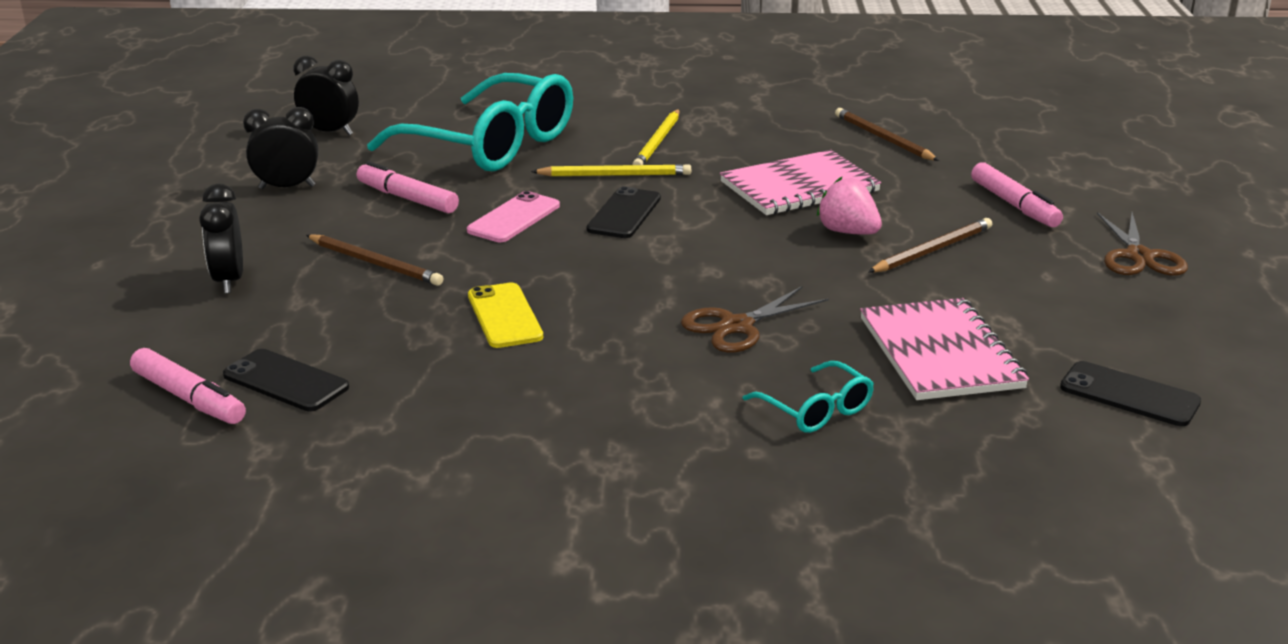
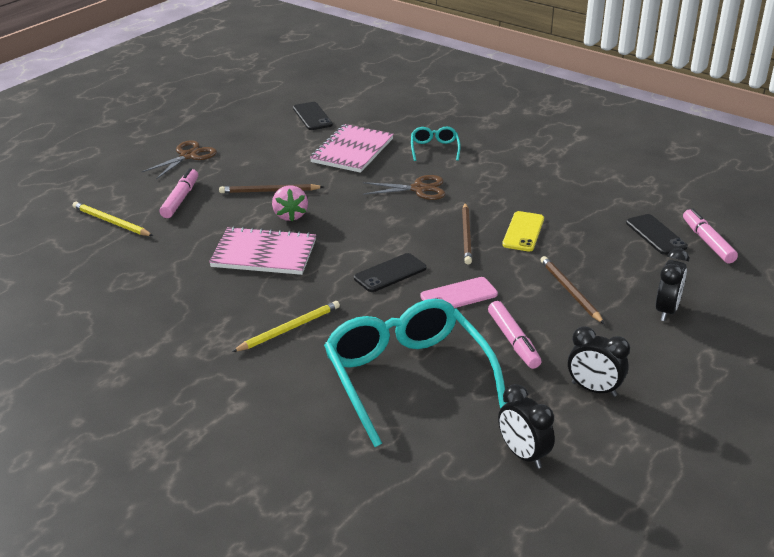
camera: 145 degrees left, 5 degrees up
yellow pencil [531,164,691,177] -> yellow pencil moved to [72,202,153,236]
brown pencil [835,108,939,161] -> brown pencil moved to [462,203,472,265]

